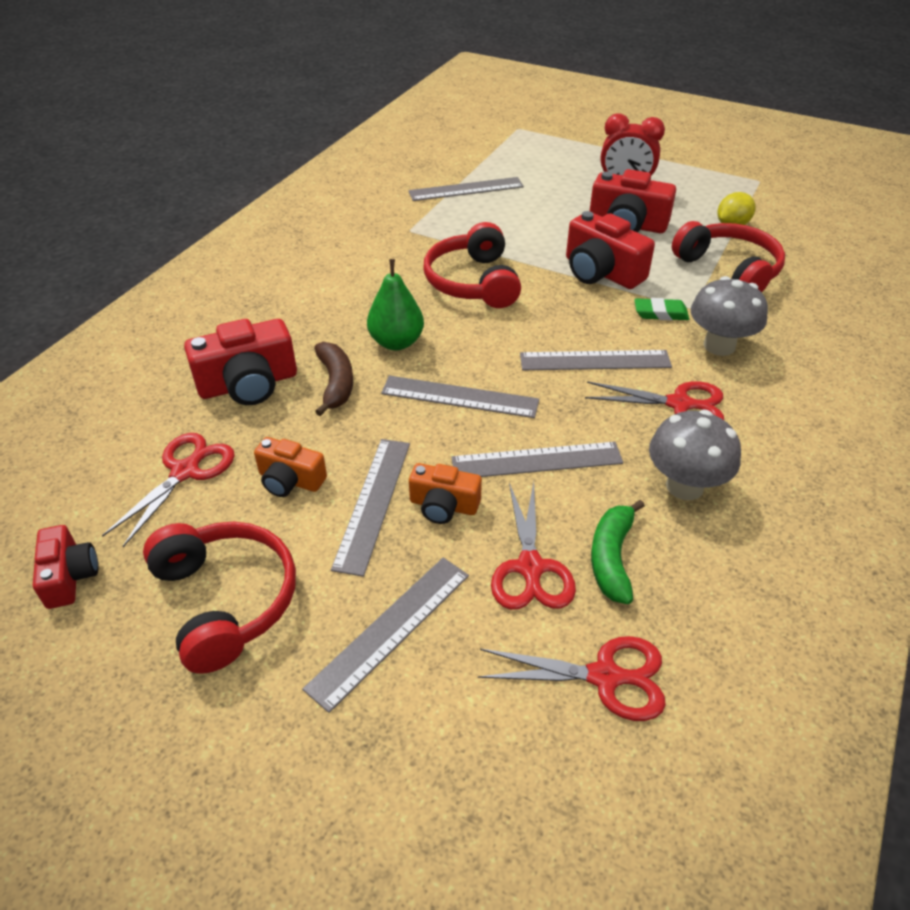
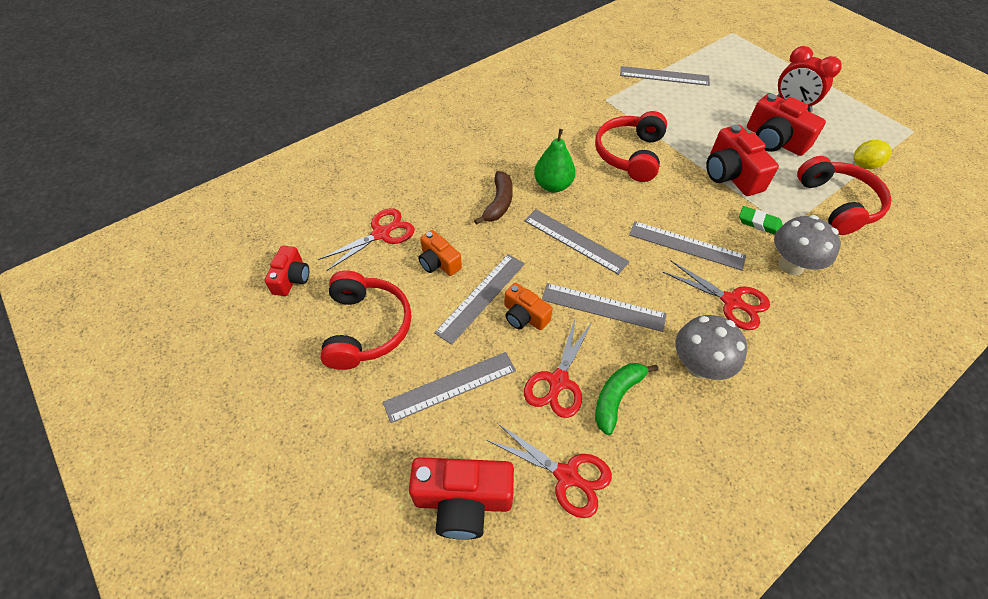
camera: 25 degrees right, 10 degrees up
red camera [184,319,297,405] -> red camera moved to [409,457,514,540]

